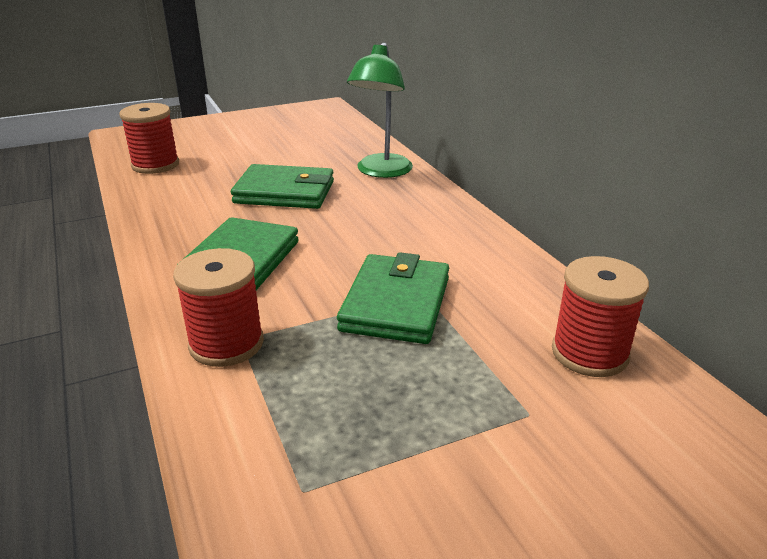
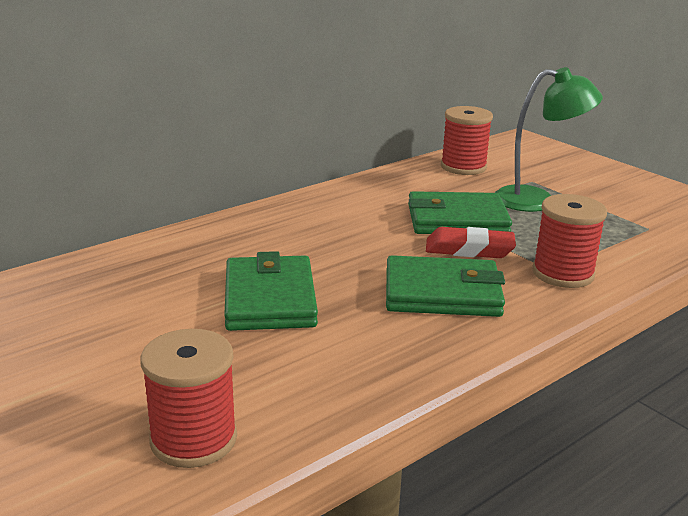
camera: 105 degrees left, 5 degrees down
green lamp [347,42,413,178] -> green lamp moved to [495,67,603,212]
none -> red eraser [426,227,516,258]

